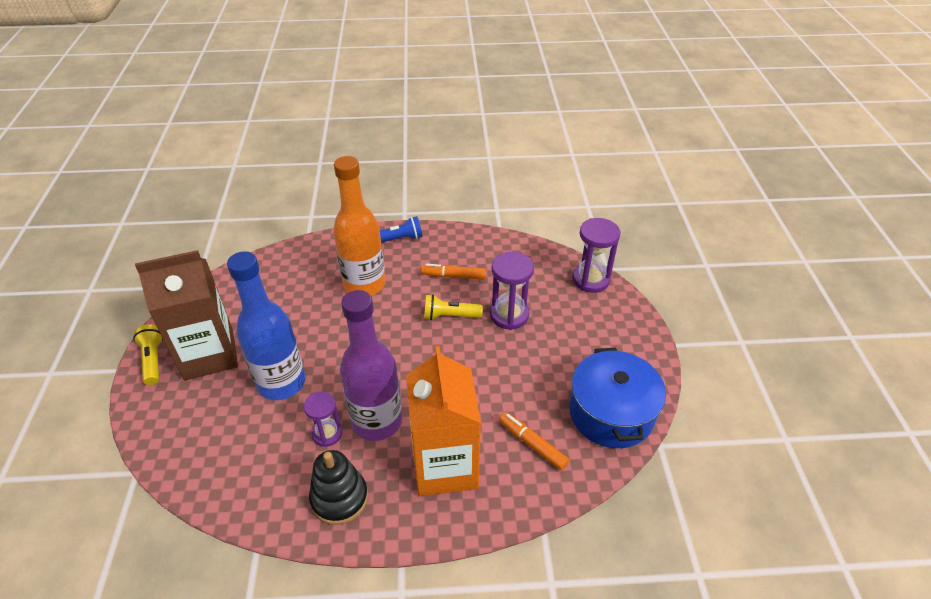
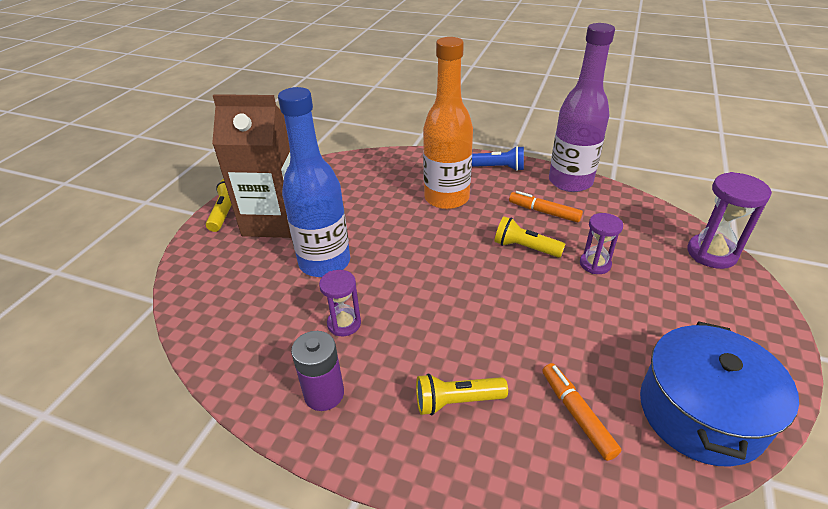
camera: 25 degrees right, 5 degrees down
black stacking toy [309,450,368,525] -> purple battery [291,331,344,411]
purple bottle [340,290,402,441] -> purple bottle moved to [549,23,615,192]
orange carton [406,346,481,496] -> yellow flashlight [416,374,508,415]
purple hourglass [490,252,534,330] -> purple hourglass [580,213,623,274], size x0.65

